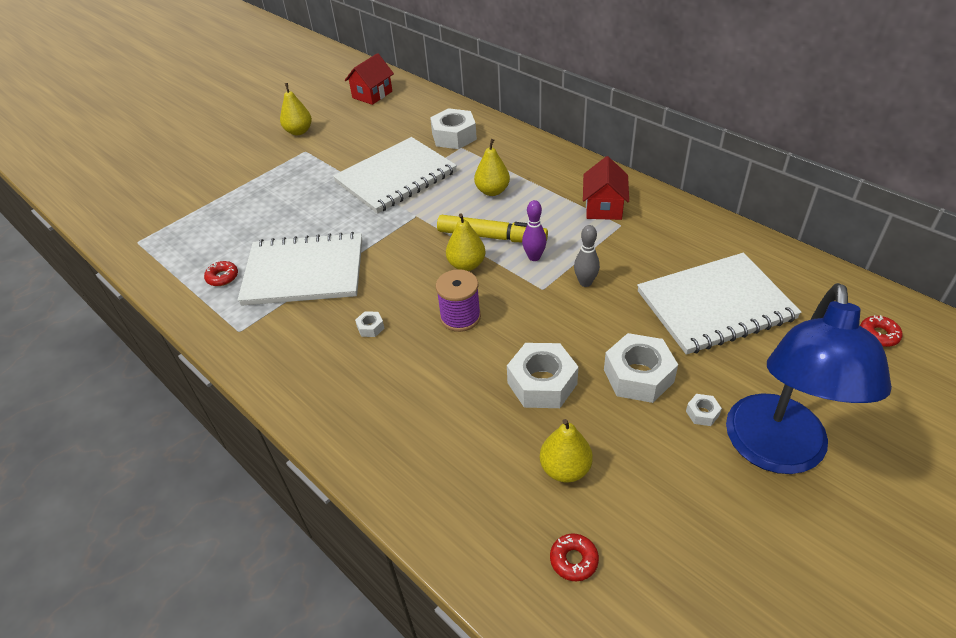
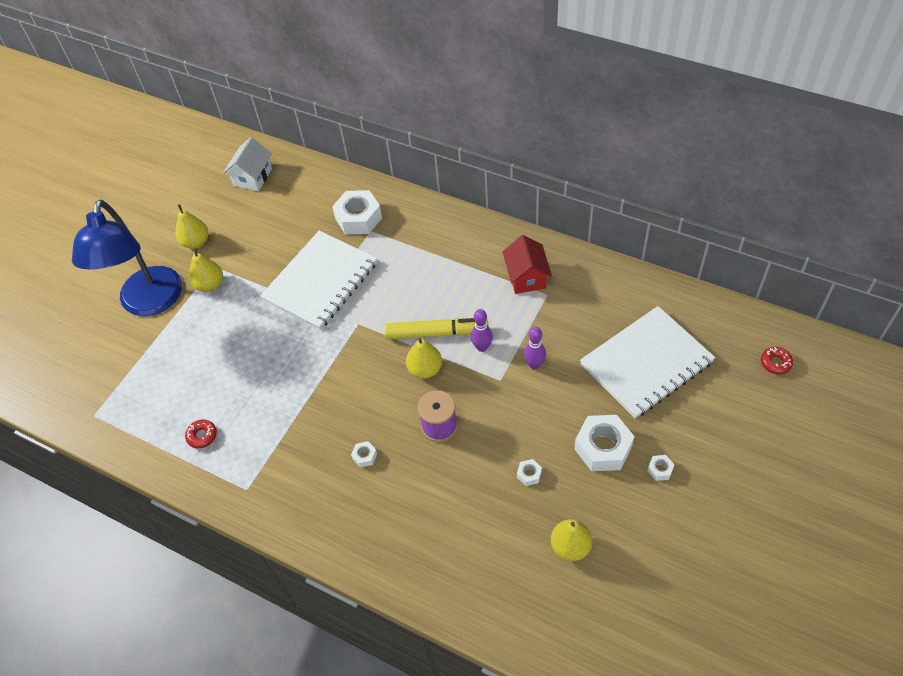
camera: 15 degrees left, 10 degrees up
white notebook [238,232,362,306] -> none
red house [345,53,394,105] -> white house [223,137,272,191]
yellow pear [474,139,510,196] -> yellow pear moved to [189,247,223,292]
white nut [507,343,579,408] -> white nut [517,459,542,486], size x0.44
red donut [550,533,599,581] -> none
grey bowling pin [574,225,600,287] -> purple bowling pin [524,327,546,369]
blue lamp [726,283,892,474] -> blue lamp moved to [72,199,182,316]

